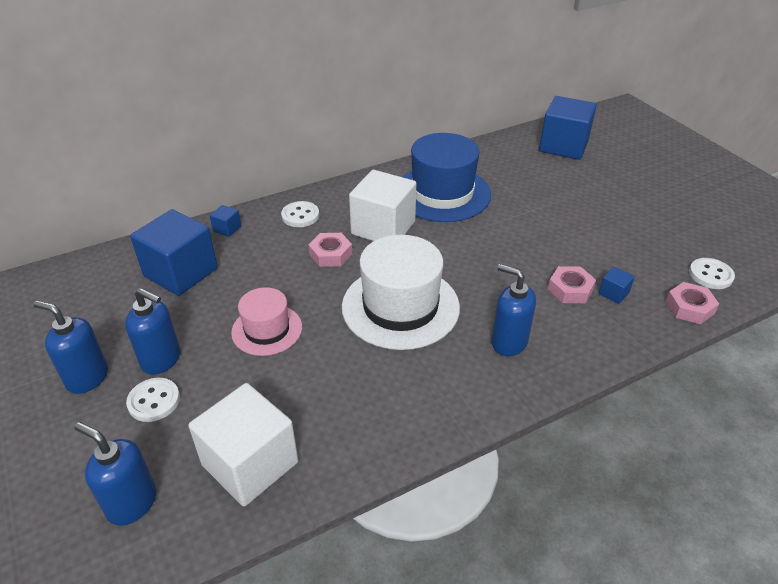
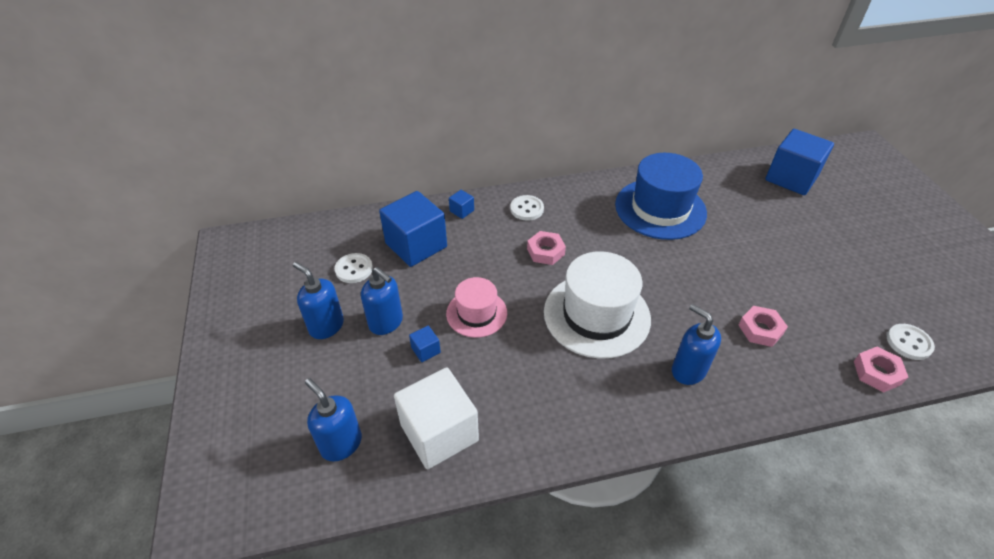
camera: 15 degrees right, 5 degrees up
white button [126,378,180,422] -> white button moved to [335,253,373,283]
white cube [349,170,417,241] -> none
blue cube [599,267,635,304] -> blue cube moved to [409,326,441,362]

